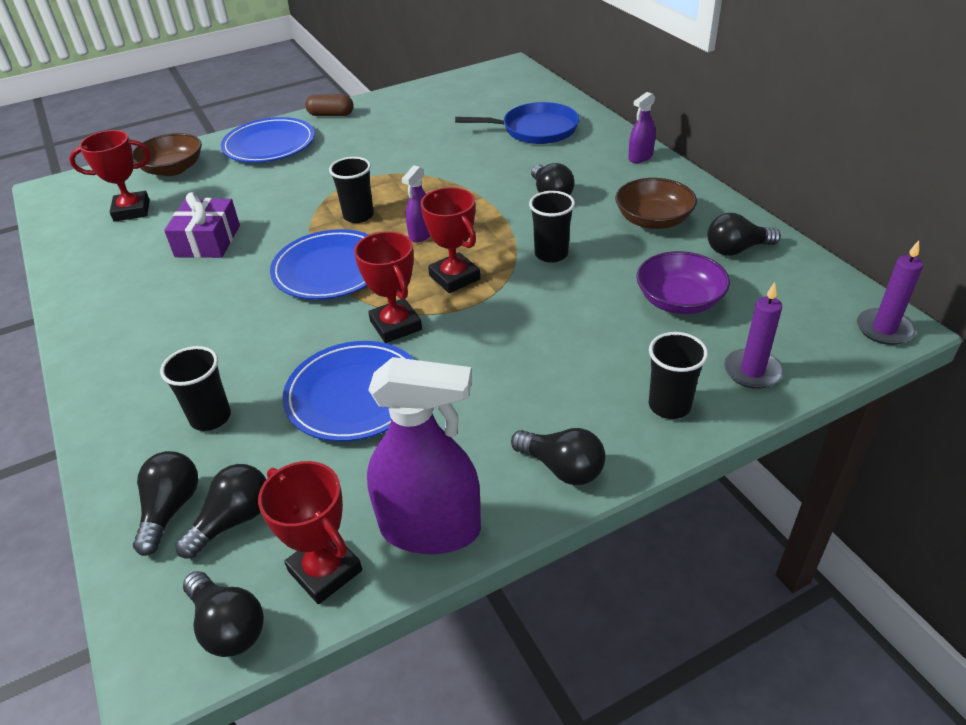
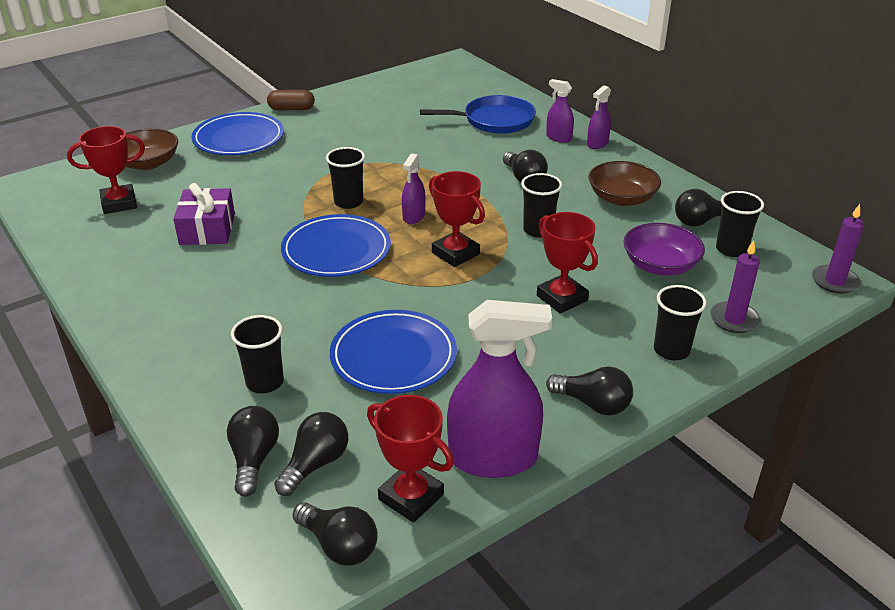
camera: 10 degrees left, 5 degrees down
red trophy [354,231,422,343] -> red trophy moved to [537,212,598,314]
none -> purple spray bottle [546,79,574,143]
none -> black cup [716,191,764,257]

